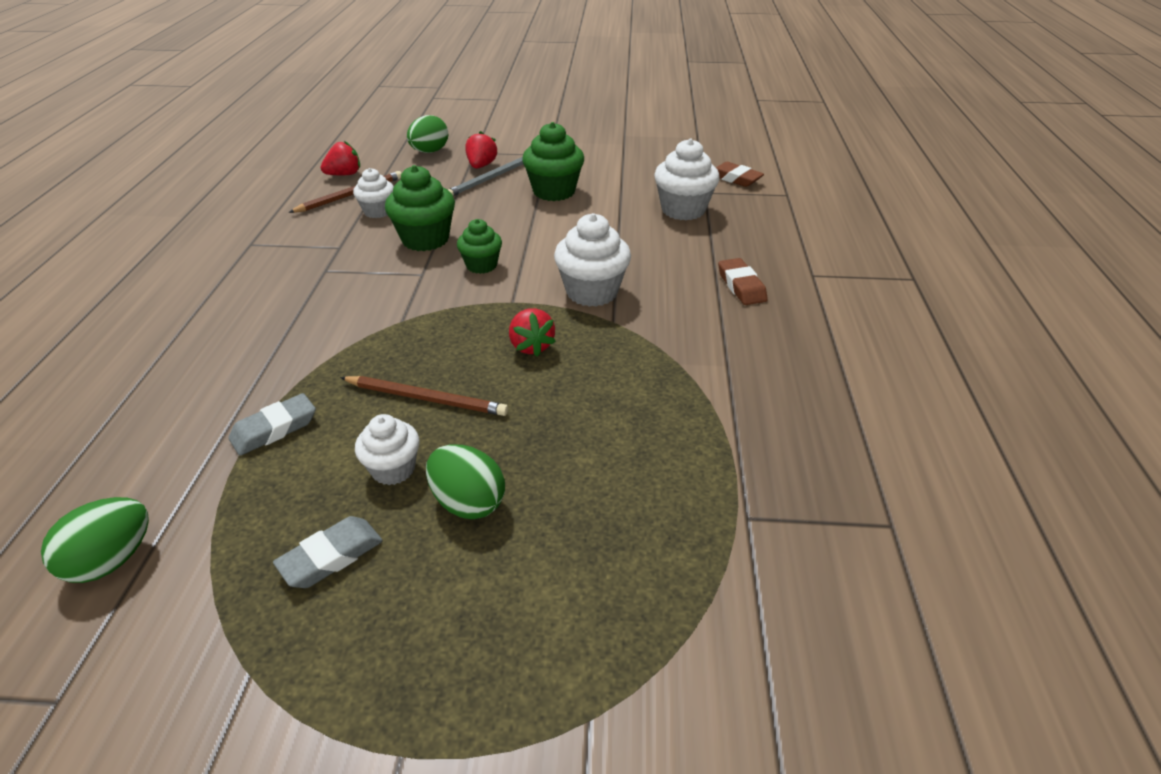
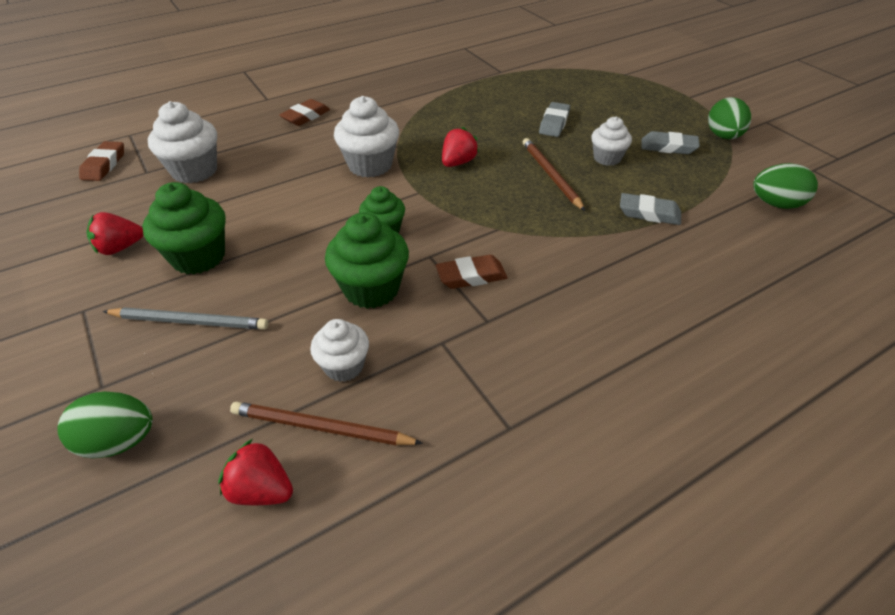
camera: 125 degrees left, 5 degrees up
green egg [426,444,505,519] -> green egg moved to [708,97,751,139]
red strawberry [465,131,498,169] -> red strawberry moved to [86,212,144,255]
none -> brown eraser [436,255,508,289]
none -> grey eraser [539,102,570,137]

